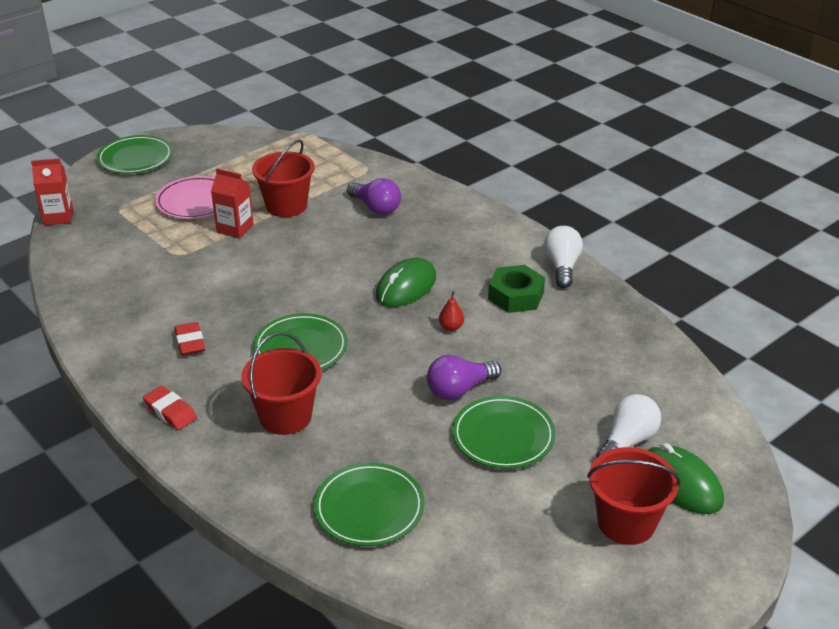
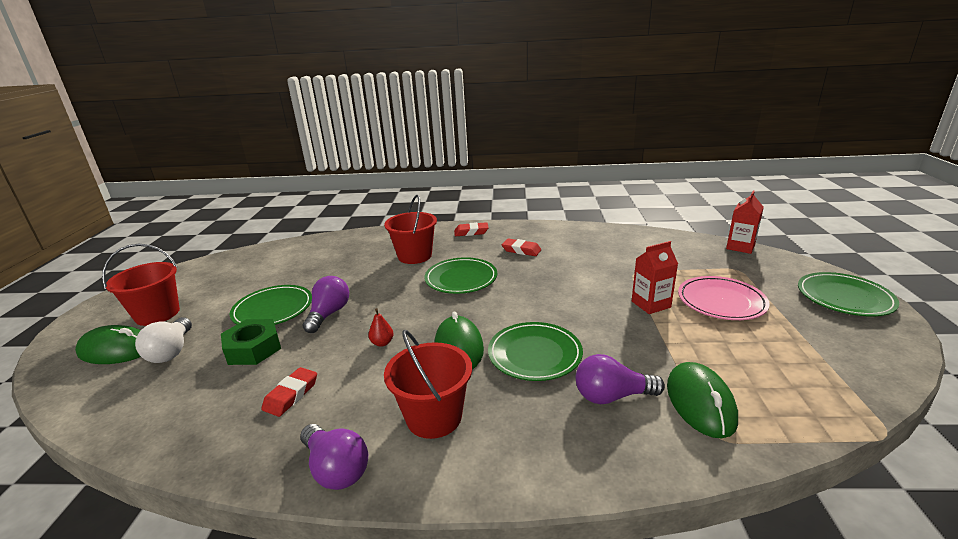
camera: 135 degrees right, 10 degrees down
red bucket [252,139,315,217] -> red bucket moved to [384,330,472,439]
green plate [314,462,424,546] -> green plate moved to [488,322,583,381]
green nut [488,265,545,313] -> green nut moved to [221,319,281,365]
white light bulb [544,226,583,288] -> purple light bulb [300,424,368,490]
none -> red eraser [261,367,317,417]
none -> green mouse [667,362,738,438]

